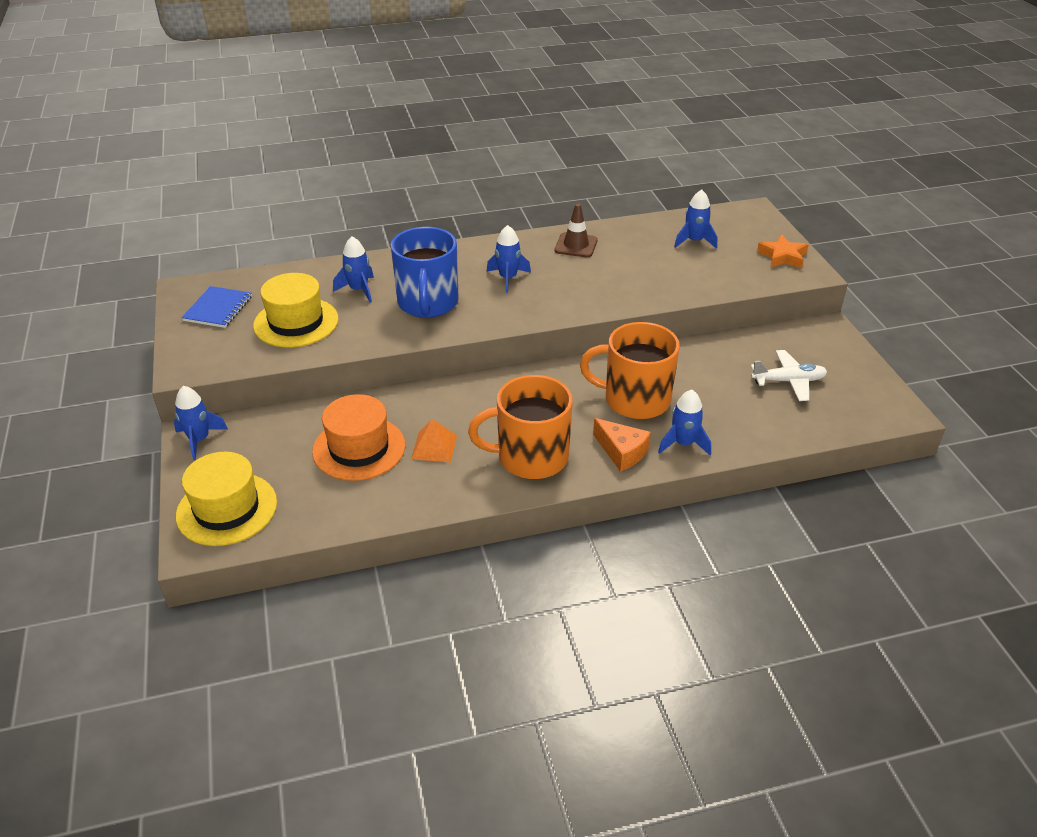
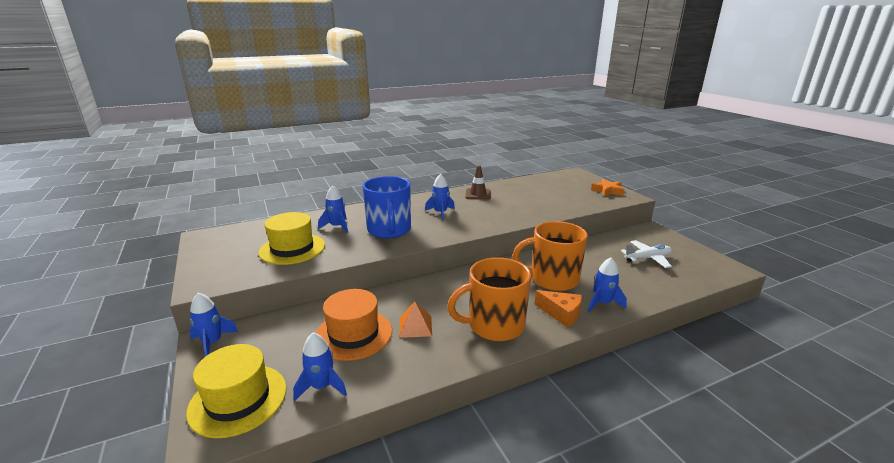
camera: 10 degrees left, 15 degrees down
blue notebook [181,286,252,328] -> none
blue rocket [674,190,717,249] -> blue rocket moved to [293,333,347,401]

